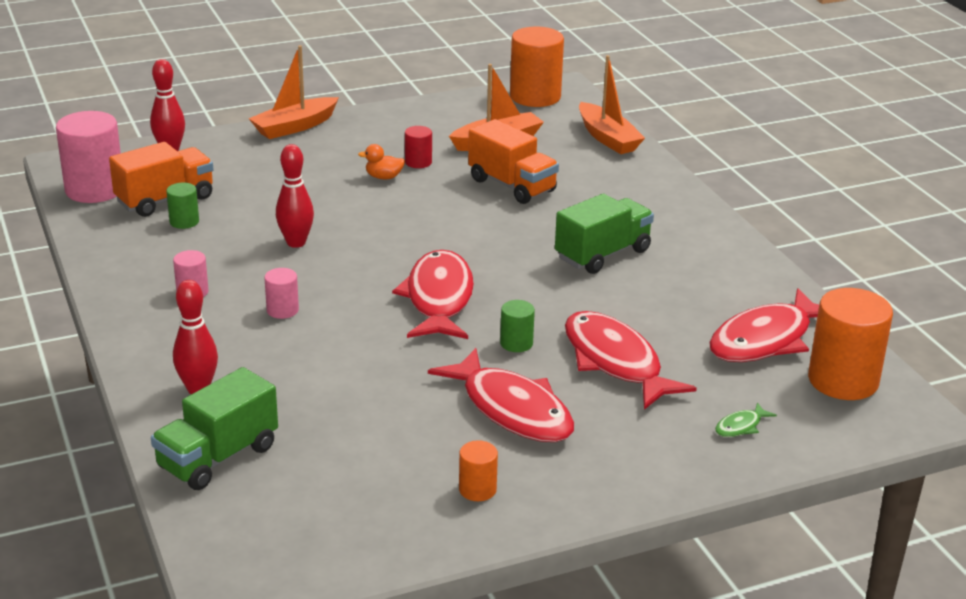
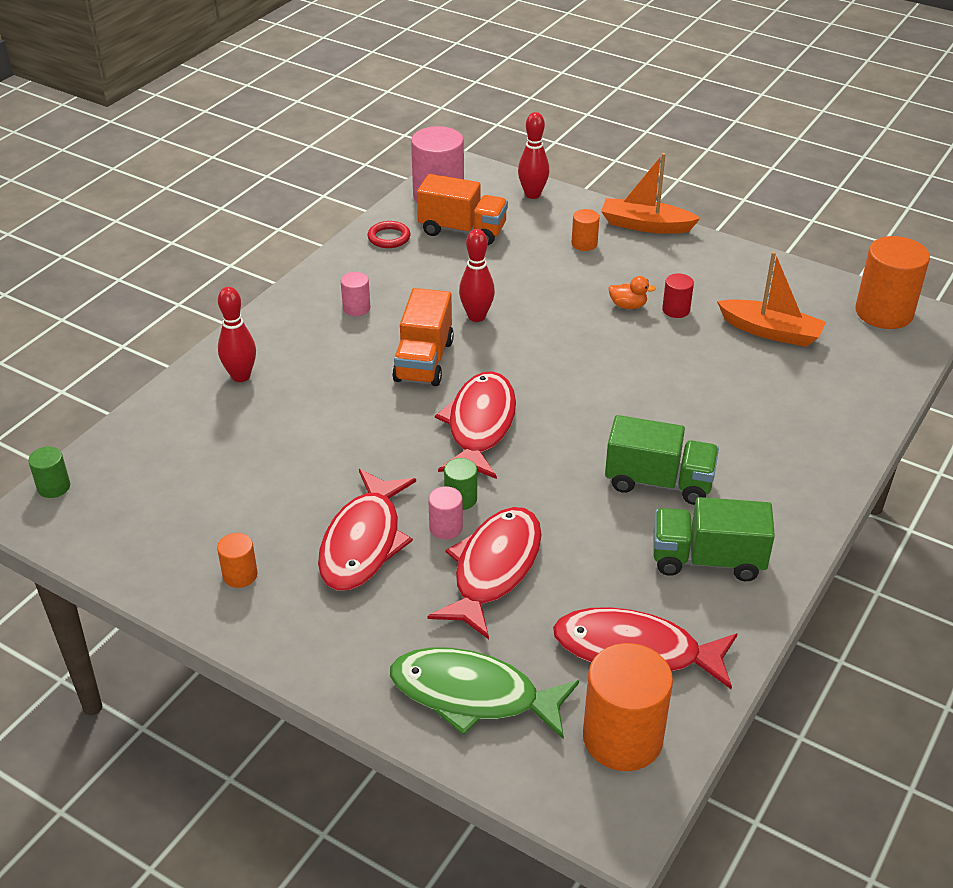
camera: 55 degrees right, 10 degrees up
green truck [151,367,278,490] -> green truck moved to [653,497,775,581]
green cylinder [166,182,199,229] -> green cylinder moved to [28,446,70,498]
pink cylinder [264,268,299,319] -> pink cylinder moved to [428,486,463,540]
orange duck [358,144,405,179] -> orange duck turned 135 degrees clockwise [609,276,656,309]
red fish [392,250,474,339] -> red fish turned 45 degrees counterclockwise [435,371,516,479]
orange truck [468,119,559,204] -> orange truck moved to [392,288,454,386]
orange boat [579,55,645,154] -> none
green fish [715,402,777,437] -> green fish [390,647,579,740], size x2.47
none -> red ring [368,221,410,248]
none -> orange cylinder [572,209,599,251]

